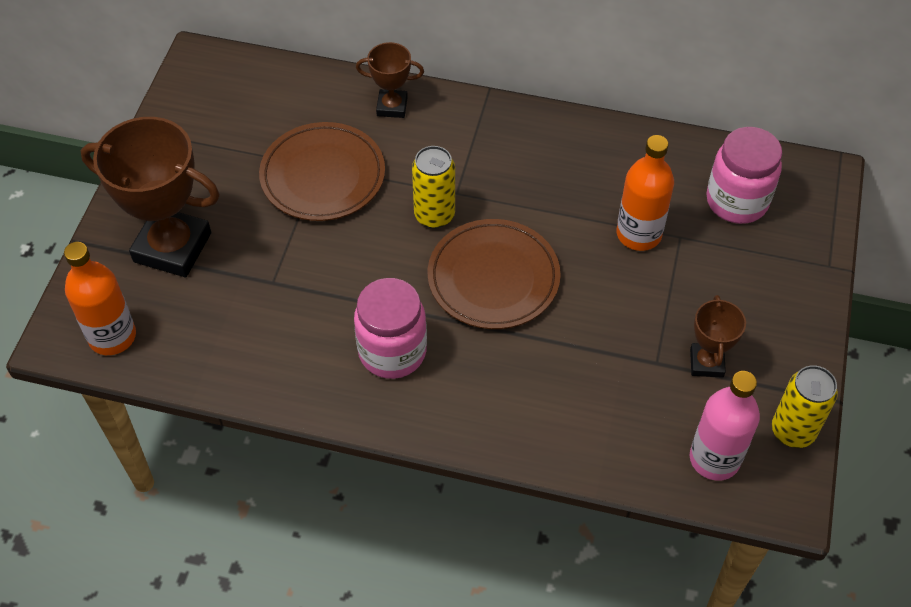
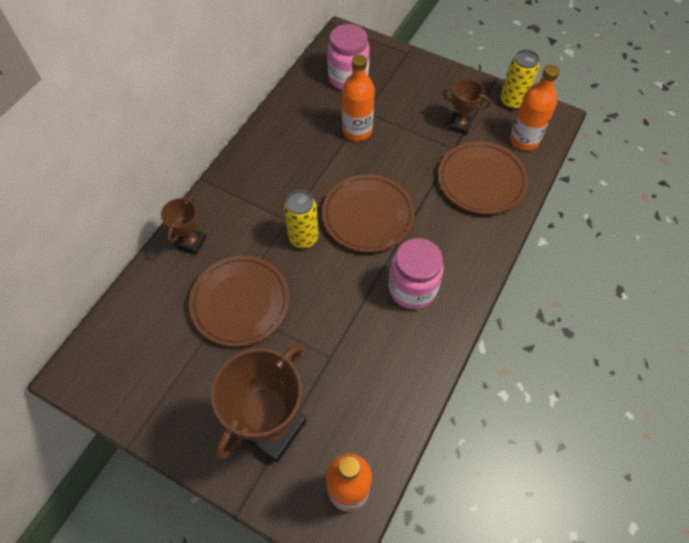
camera: 75 degrees left, 5 degrees up
pink bottle [690,371,760,481] -> orange bottle [510,65,560,151]
none -> brown plate [438,141,528,214]

